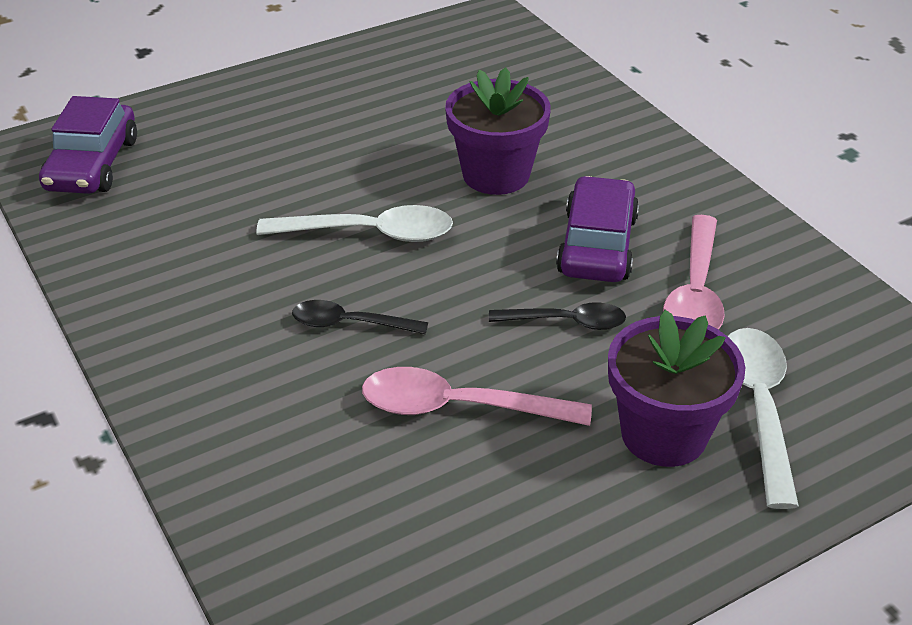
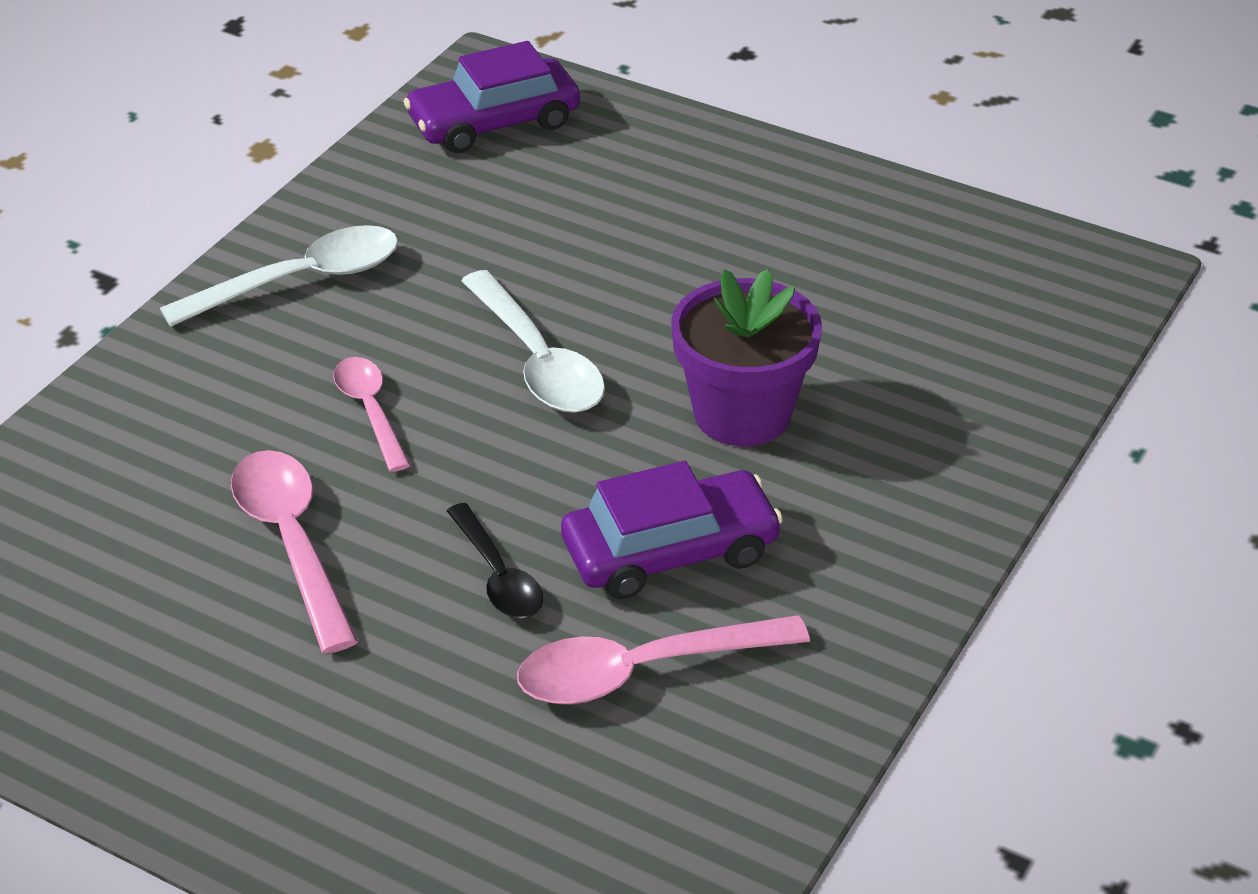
camera: 60 degrees right, 0 degrees up
black spoon [292,300,428,334] -> pink spoon [333,357,410,472]
purple flower pot [608,310,745,467] -> none
white spoon [728,328,799,509] -> white spoon moved to [160,225,398,327]

